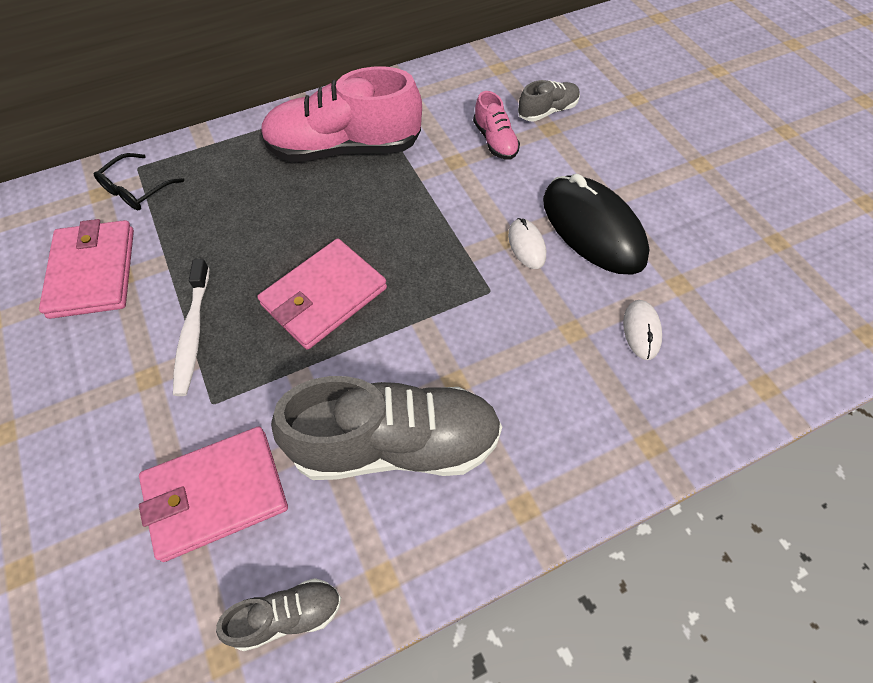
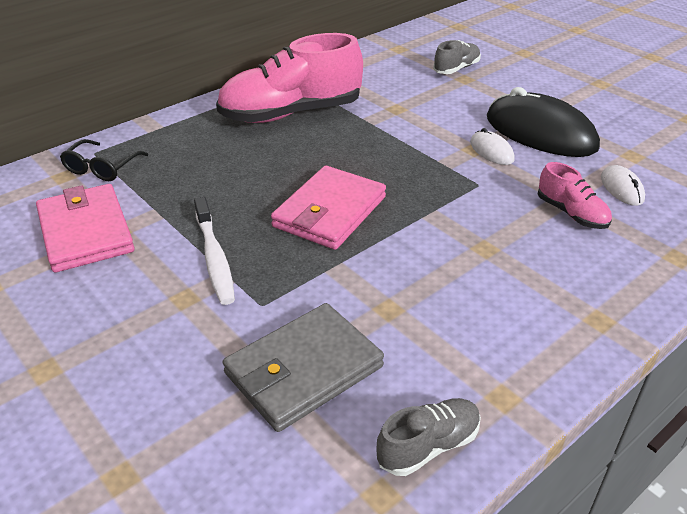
camera: 15 degrees left, 20 degrees down
pink wallet [139,427,288,562] -> grey wallet [223,303,384,432]
grey shoe [271,376,502,480] -> none
pink shoe [473,91,520,160] -> pink shoe moved to [538,162,612,229]

